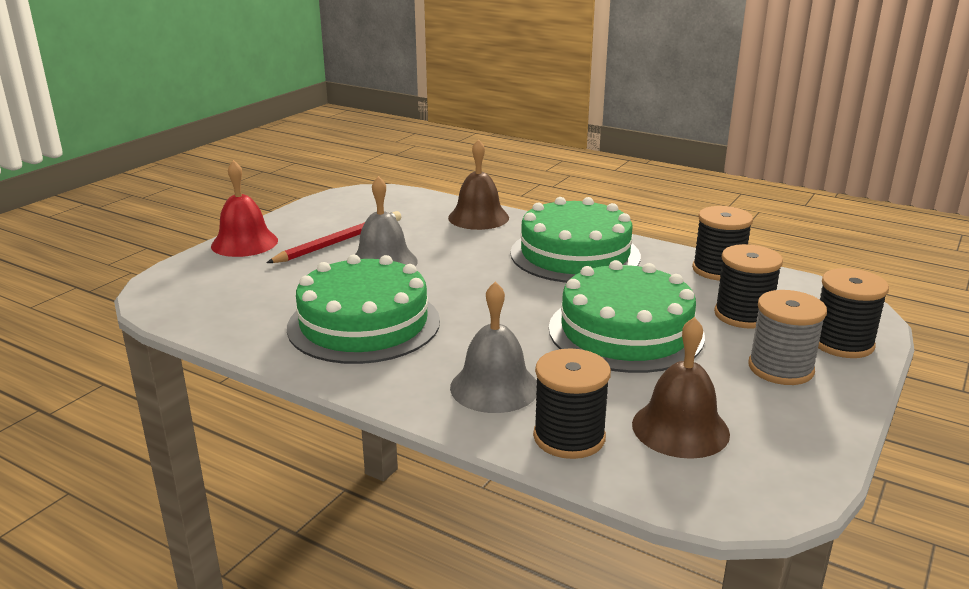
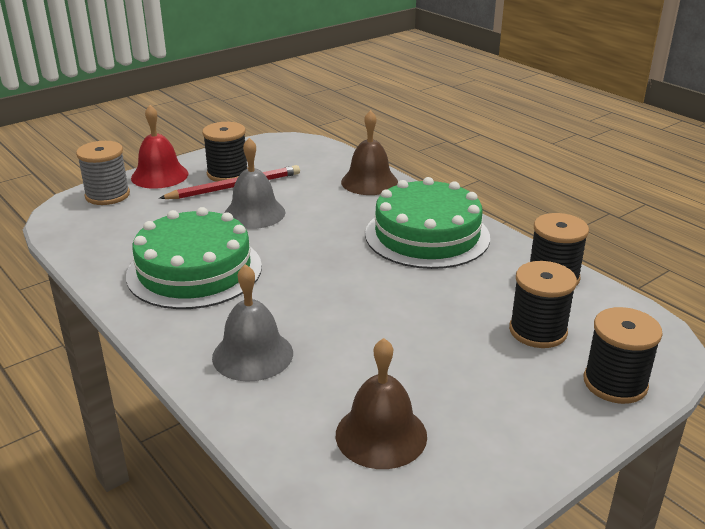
camera: 20 degrees right, 5 degrees up
black spool [533,349,611,459] -> black spool moved to [202,122,248,182]
green cake [549,260,705,373] -> none
grey spool [748,290,827,385] -> grey spool moved to [76,141,130,205]

